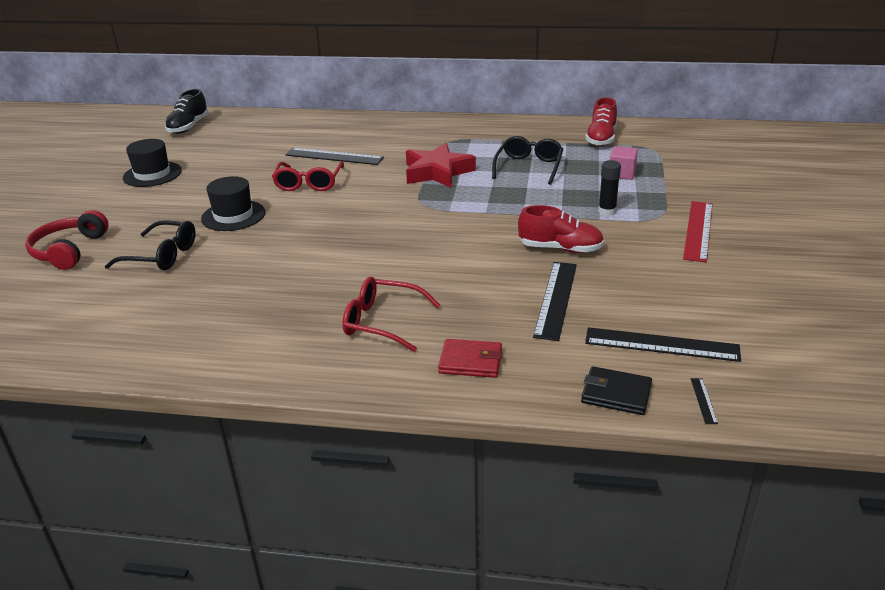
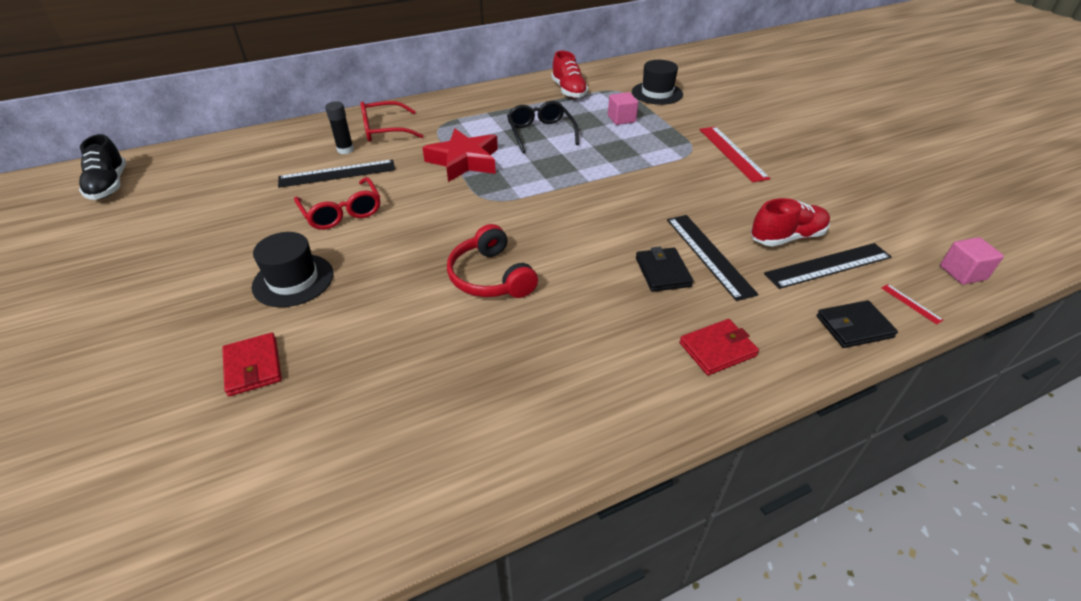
camera: 35 degrees left, 10 degrees up
red headphones [25,210,109,270] -> red headphones moved to [447,224,538,298]
black glasses [105,220,196,270] -> red wallet [222,333,282,396]
black hat [123,139,182,187] -> black hat moved to [632,60,683,105]
red glasses [342,276,440,352] -> red glasses moved to [360,101,423,142]
red shoe [518,205,604,253] -> red shoe moved to [751,198,830,247]
black glue stick [598,160,621,216] -> black glue stick moved to [325,101,354,154]
black ruler [691,378,718,424] -> red ruler [882,284,943,324]
none -> black wallet [636,247,693,292]
none -> pink cube [940,237,1004,285]

